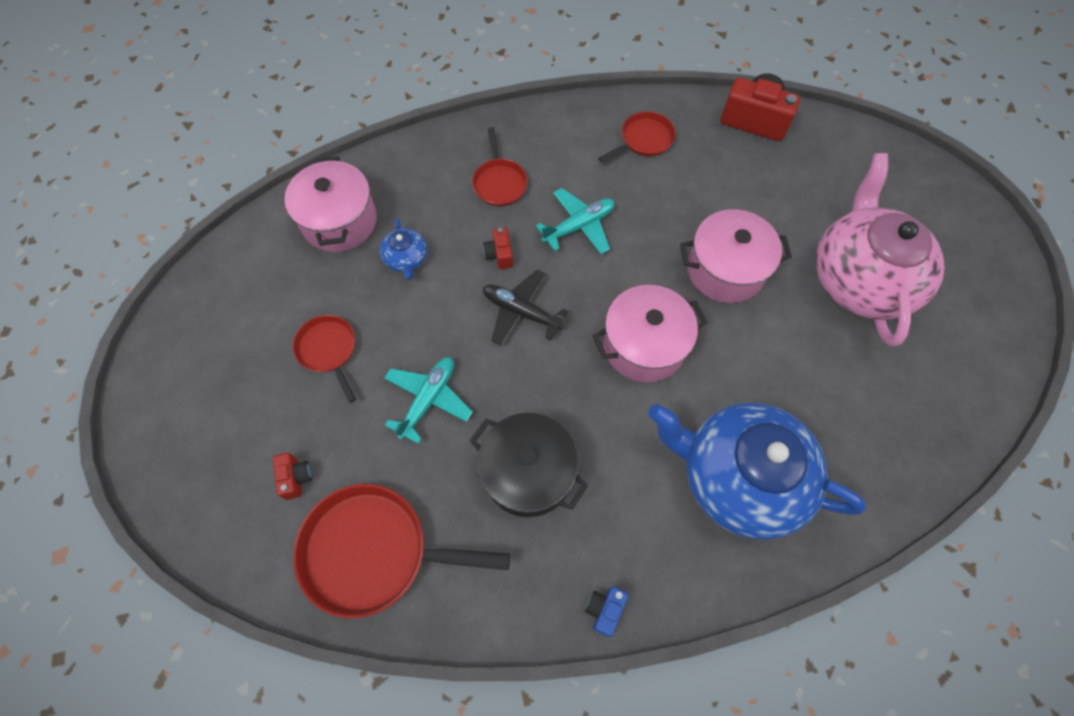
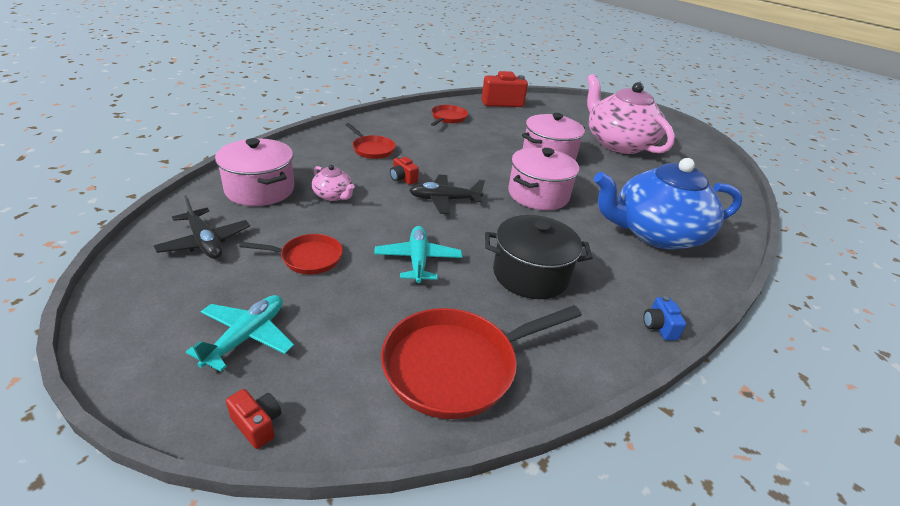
camera: 35 degrees left, 30 degrees down
red camera [273,453,312,500] -> red camera moved to [226,389,281,449]
red pan [293,315,356,403] -> red pan turned 150 degrees clockwise [239,234,343,274]
blue teapot [380,218,427,280] -> pink teapot [312,165,355,201]
turquoise plane [536,188,614,254] -> turquoise plane moved to [186,295,294,372]
none -> black plane [154,195,250,259]

